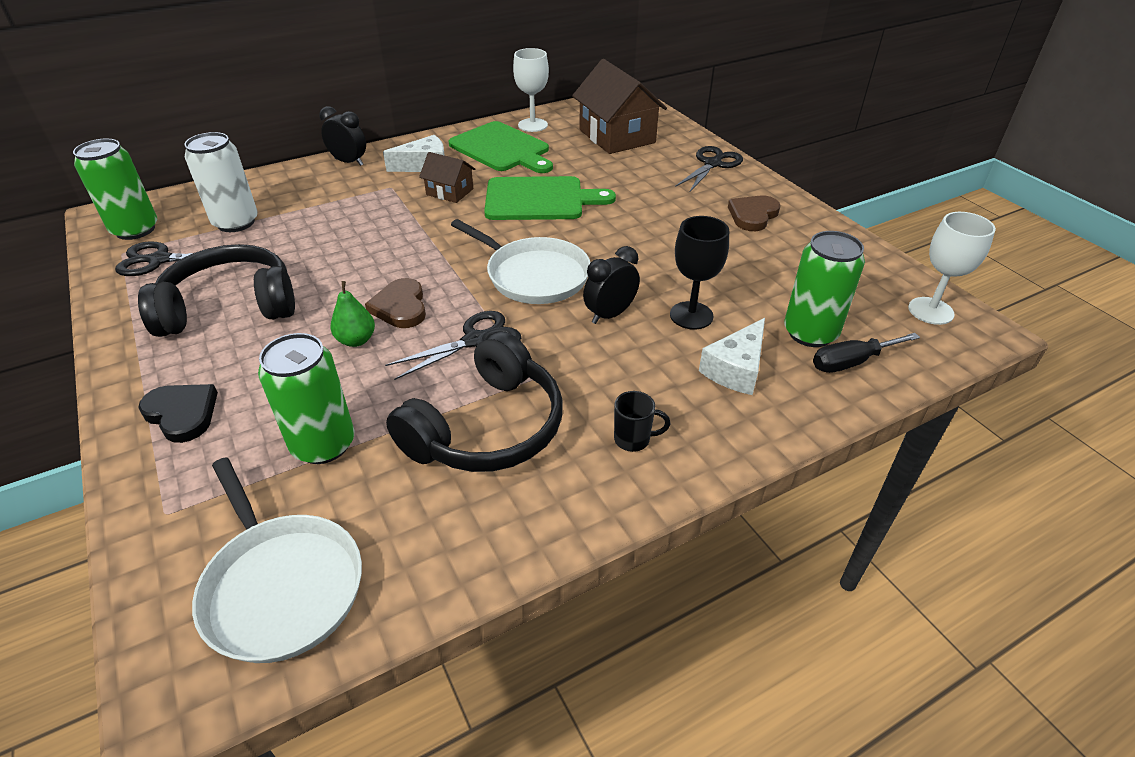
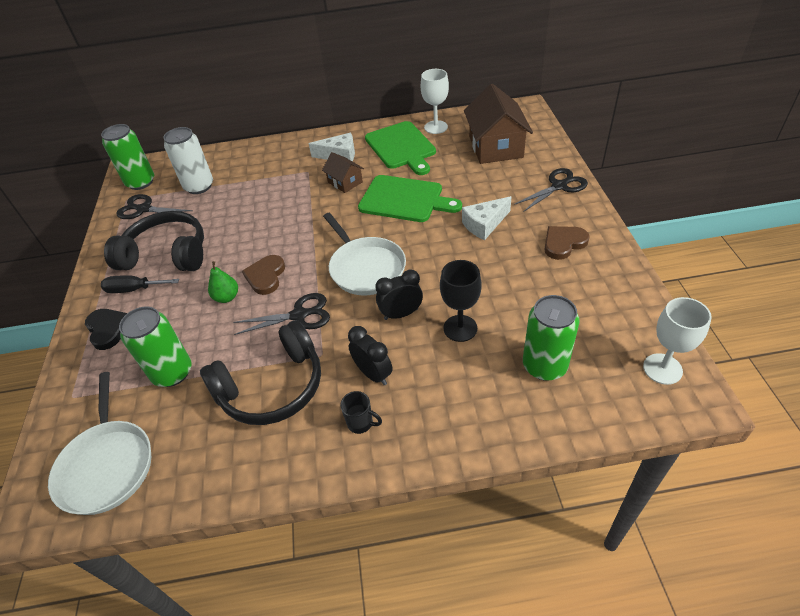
camera: 25 degrees right, 5 degrees up
black clock [319,106,366,166] -> black clock moved to [348,326,393,385]
white cheese [699,318,765,395] -> white cheese moved to [462,196,511,240]
black screwdriver [813,333,920,373] -> black screwdriver moved to [101,275,179,293]

